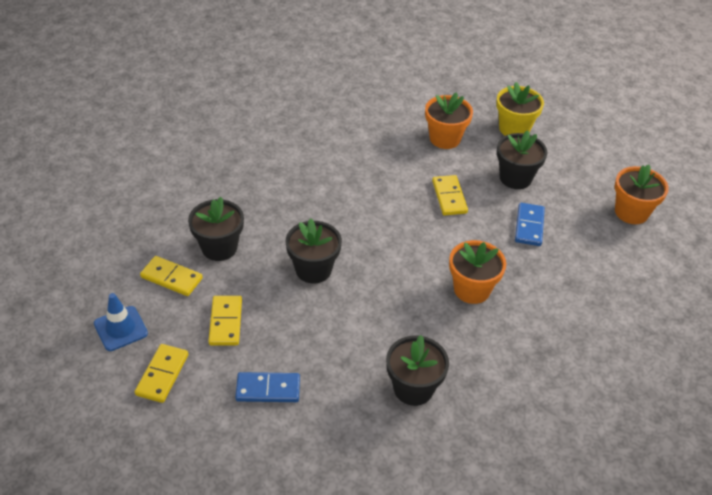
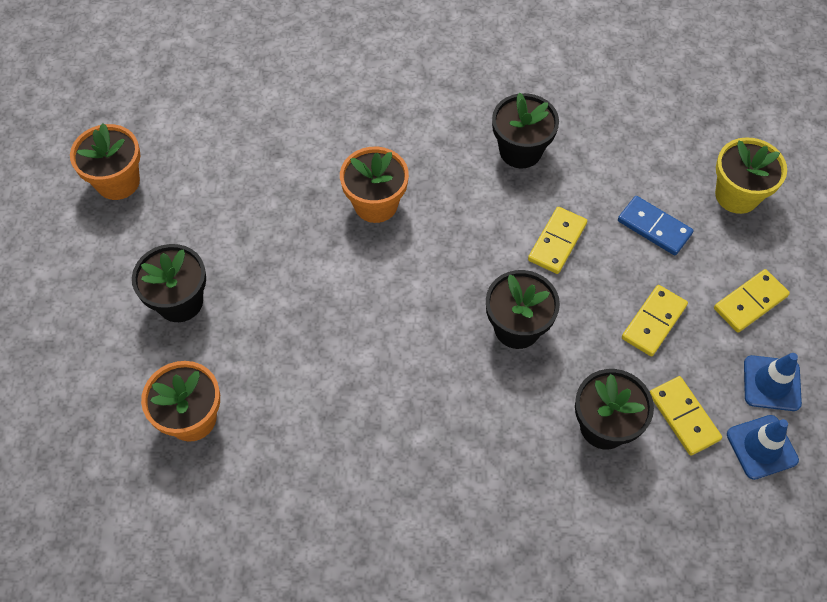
camera: 140 degrees left, 15 degrees up
yellow domino [432,175,468,216] -> yellow domino moved to [528,207,587,274]
yellow flower pot [496,82,544,136] -> yellow flower pot moved to [715,137,787,214]
blue domino [515,203,545,246] -> none
none -> blue traffic cone [727,415,799,480]

